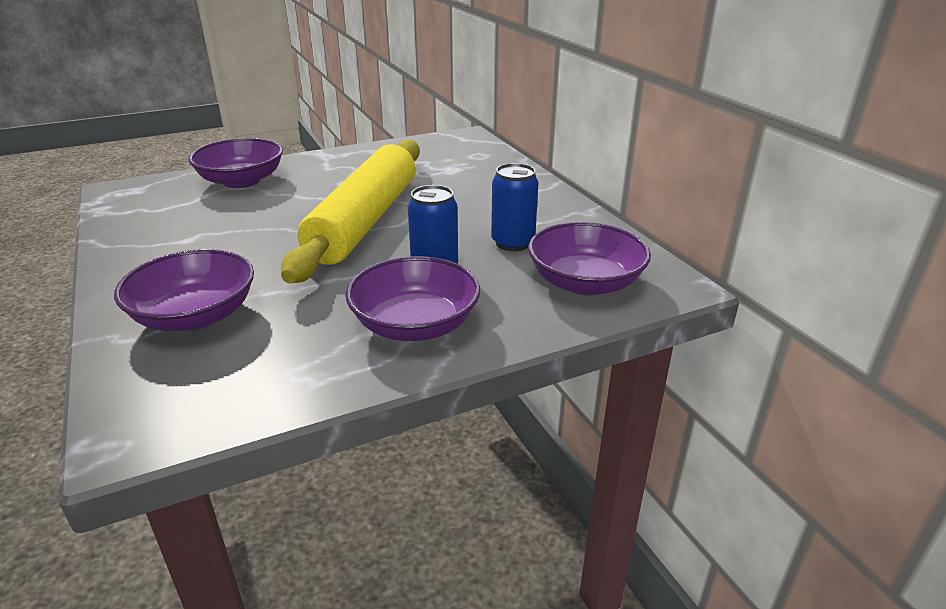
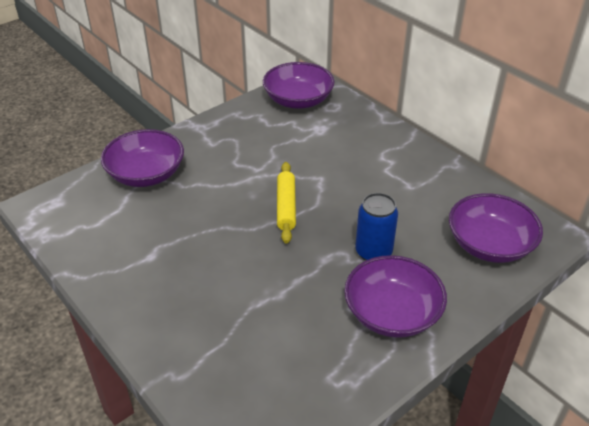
camera: 15 degrees left, 10 degrees up
purple bowl [114,249,254,331] -> purple bowl moved to [263,62,334,109]
yellow rolling pin [281,139,420,284] -> yellow rolling pin [277,162,296,244], size x0.44
blue can [491,163,538,251] -> none

